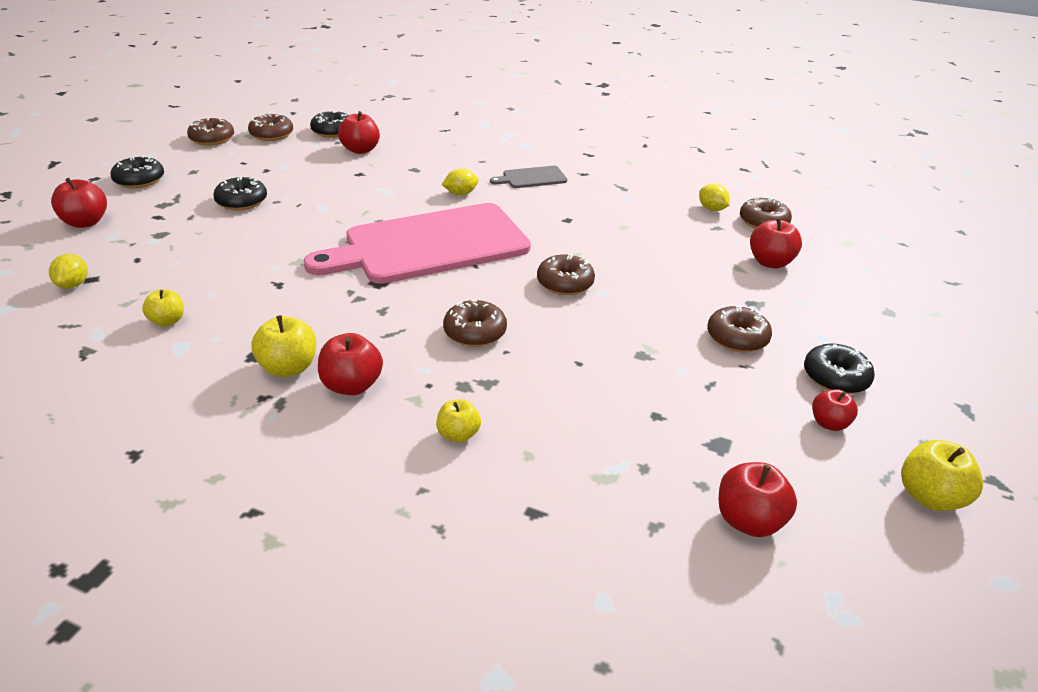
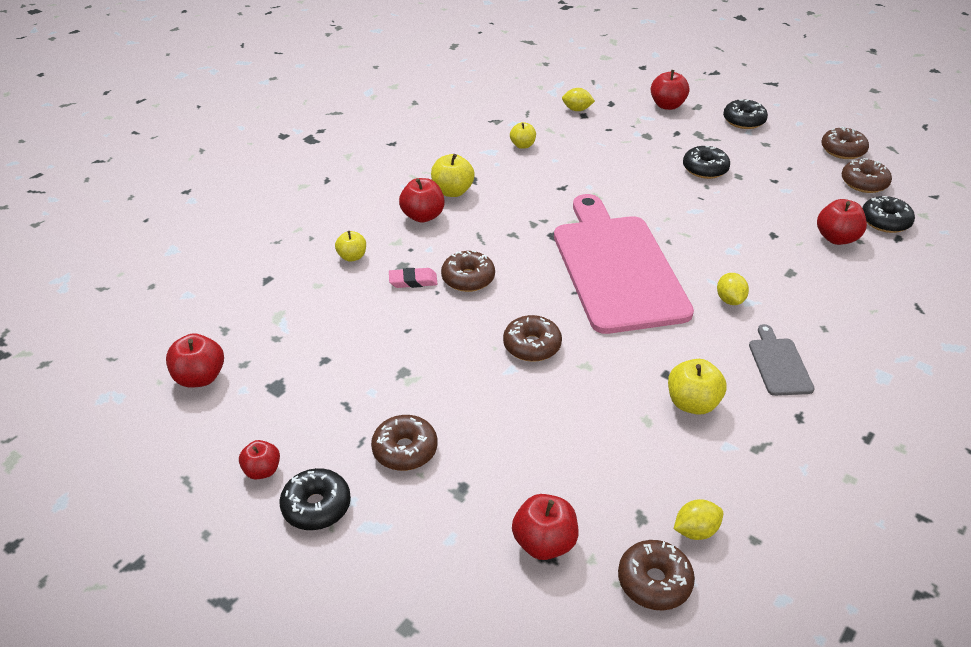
camera: 105 degrees right, 5 degrees up
yellow apple [901,440,983,511] -> yellow apple moved to [668,359,727,415]
none -> pink eraser [389,268,438,288]

